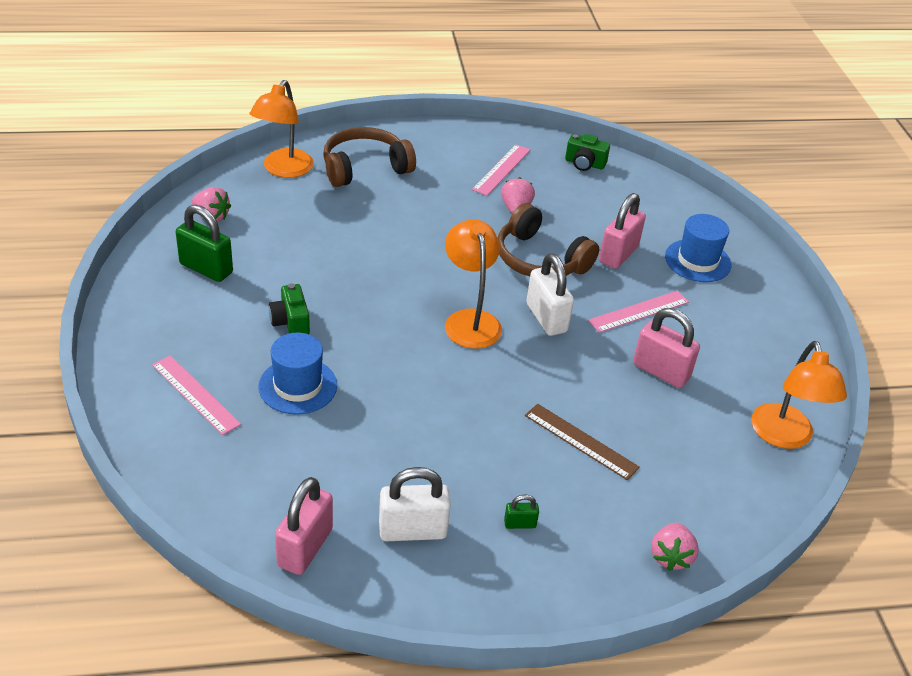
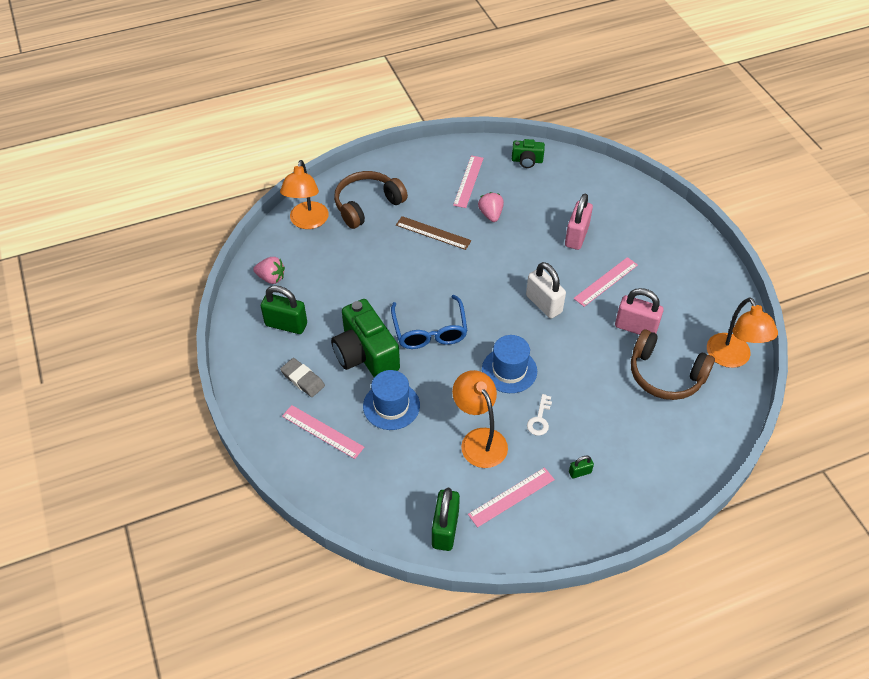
camera: 10 degrees left, 10 degrees up
green camera [269,283,310,334] -> green camera [331,299,400,378], size x1.94
pink padlock [275,477,333,575] -> green padlock [432,488,460,551]
white padlock [379,467,451,541] -> pink ruler [468,467,555,527]
orange lamp [445,219,502,349] -> orange lamp moved to [452,370,508,468]
brown headphones [498,203,599,276] -> brown headphones moved to [631,329,715,400]
brown ruler [525,404,640,480] -> brown ruler moved to [396,216,472,250]
pink strawberry [651,522,699,571] -> none
blue hat [665,214,731,282] -> blue hat moved to [482,335,537,393]
none -> grey eraser [280,358,325,397]
none -> blue glasses [391,295,468,349]
none -> white key [527,394,552,436]

